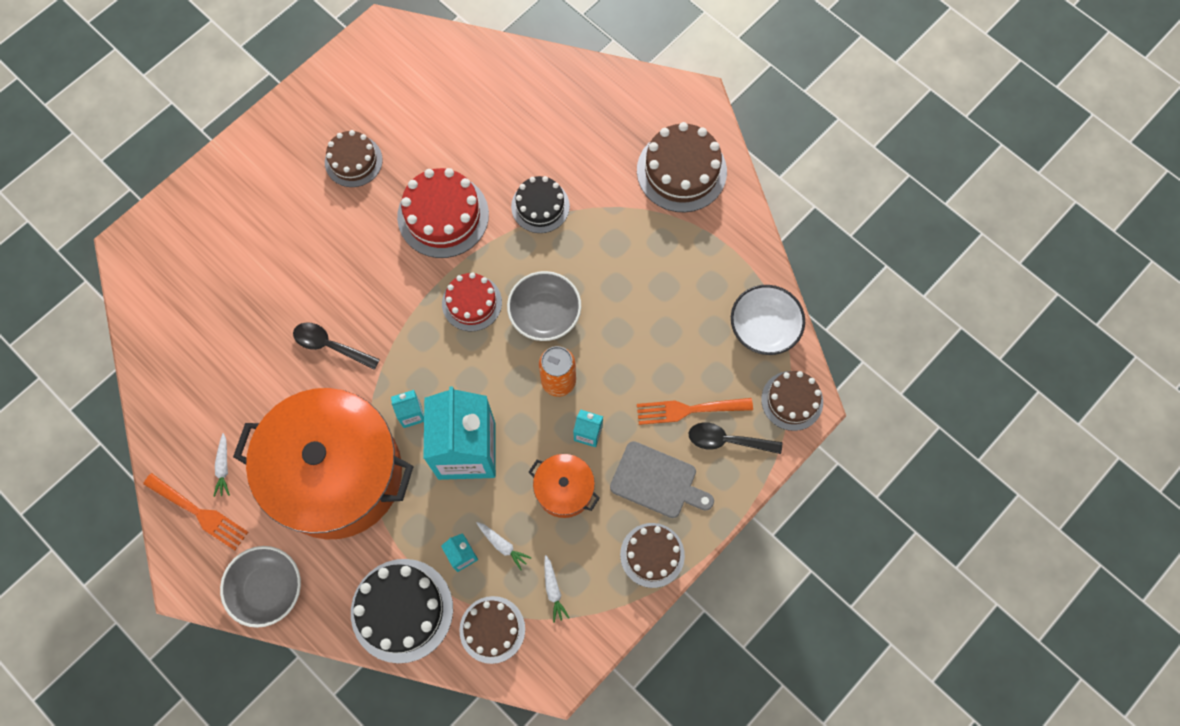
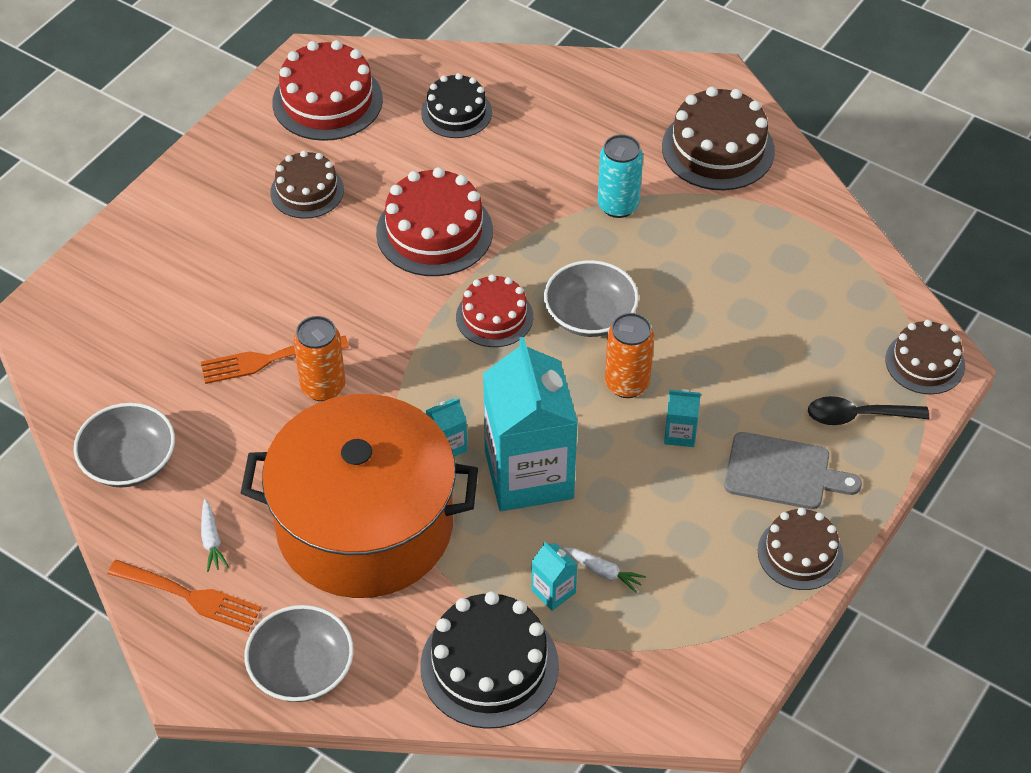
camera: 10 degrees left, 20 degrees down
black spoon [293,322,380,370] -> orange can [294,316,346,401]
brown cake [459,596,525,664] -> none
black cake [511,176,570,233] -> black cake moved to [421,73,492,138]
orange pot [529,454,599,518] -> none
white carrot [544,555,569,623] -> none
orange fork [637,398,753,425] -> orange fork moved to [201,335,349,384]
white bowl [731,285,805,355] -> none
none -> grey bowl [74,403,175,487]
none -> red cake [272,40,383,141]
none -> turquoise can [598,134,643,218]

